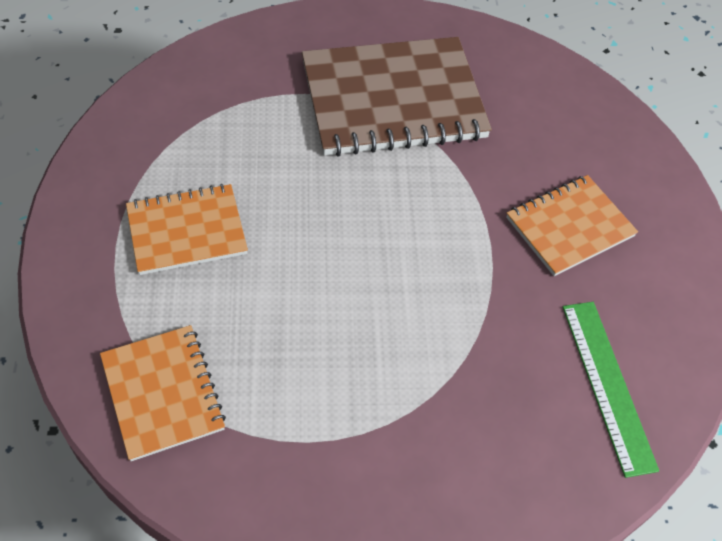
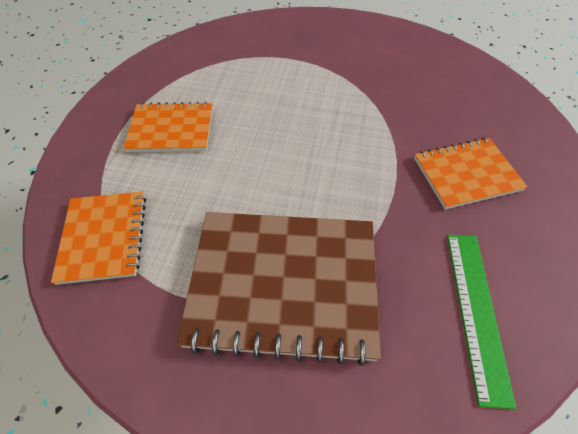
camera: 20 degrees right, 0 degrees up
brown notebook [302,37,492,157] -> brown notebook moved to [176,212,381,366]

